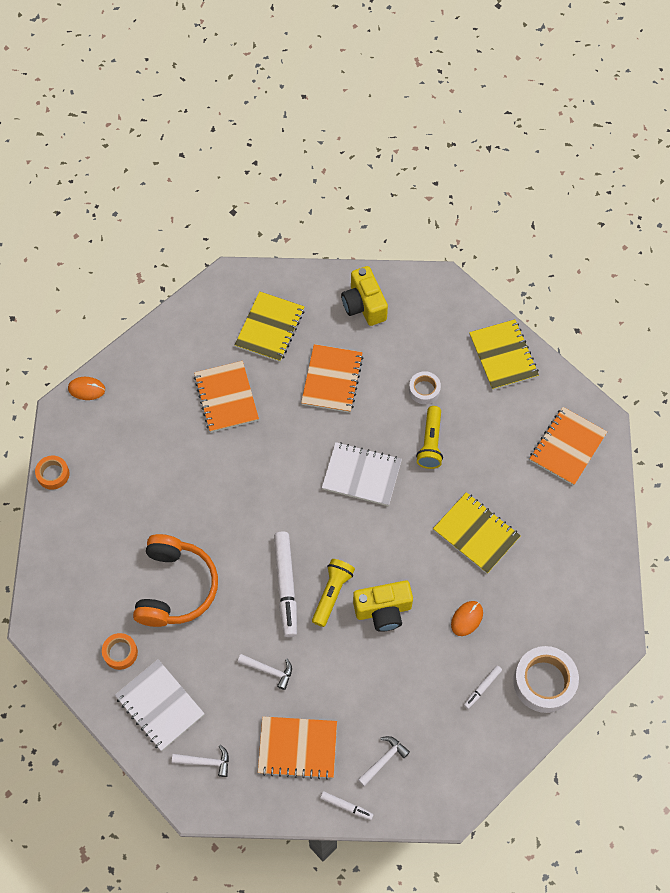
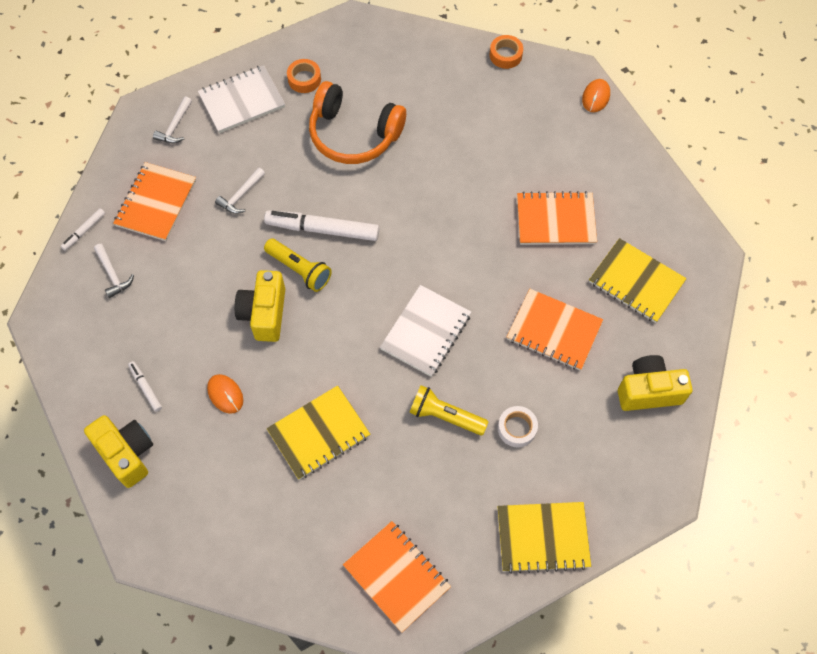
camera: 105 degrees right, 0 degrees up
white tape [513,646,579,713] -> yellow camera [84,415,153,488]

